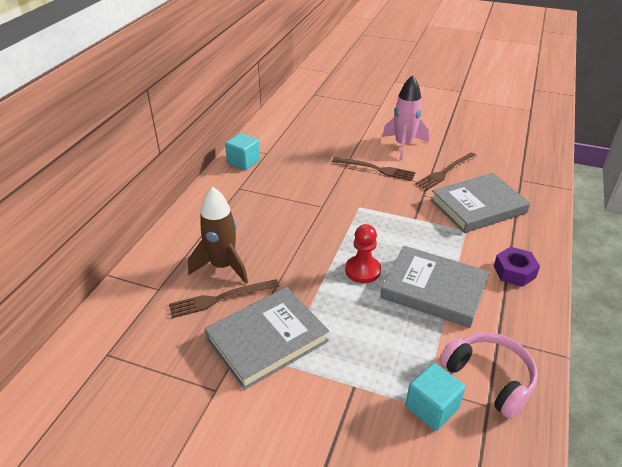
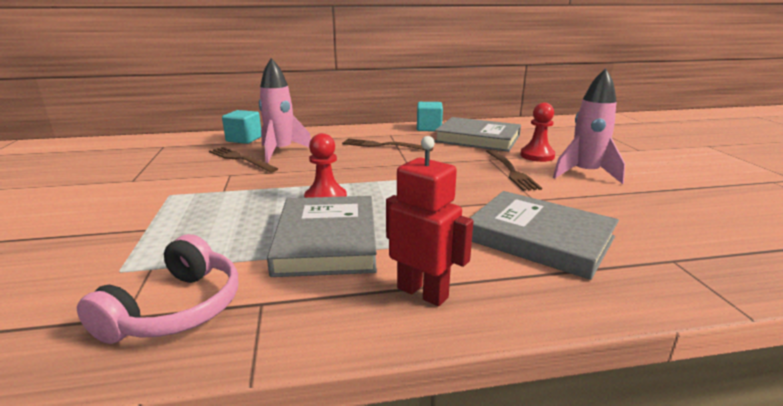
camera: 60 degrees right, 15 degrees down
brown rocket [188,186,248,284] -> pink rocket [259,58,311,163]
grey book [205,287,329,390] -> grey book moved to [434,117,521,152]
turquoise cube [406,363,465,431] -> turquoise cube moved to [222,110,261,144]
brown fork [416,153,477,190] -> brown fork moved to [342,139,433,151]
purple nut [494,247,540,287] -> red robot [386,136,473,306]
none -> red pawn [520,103,556,162]

